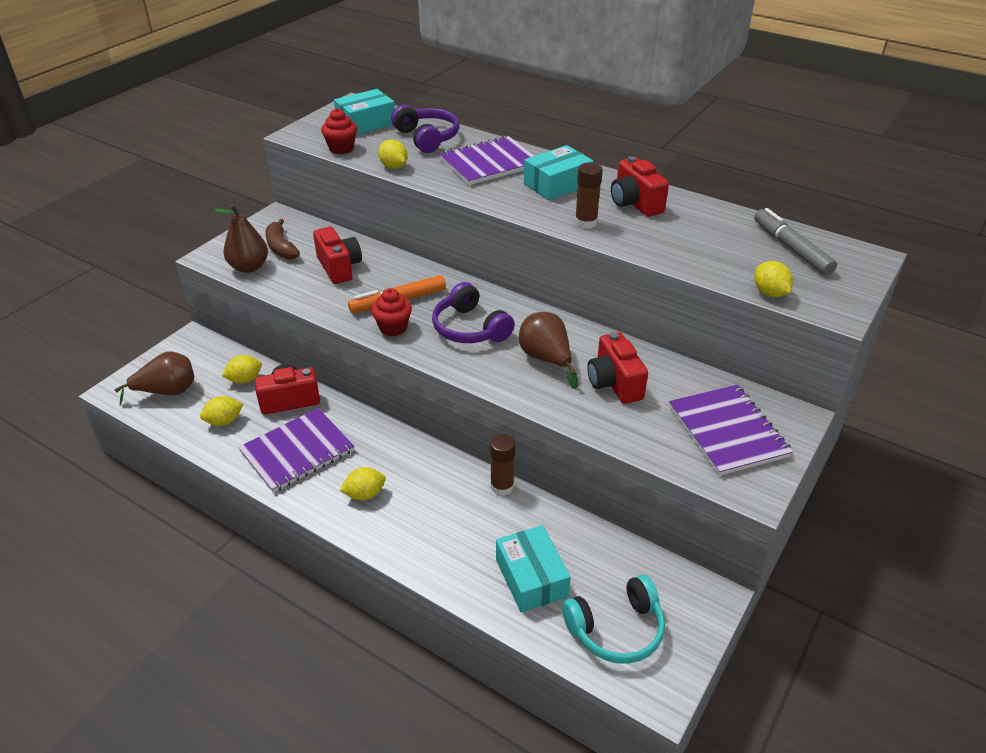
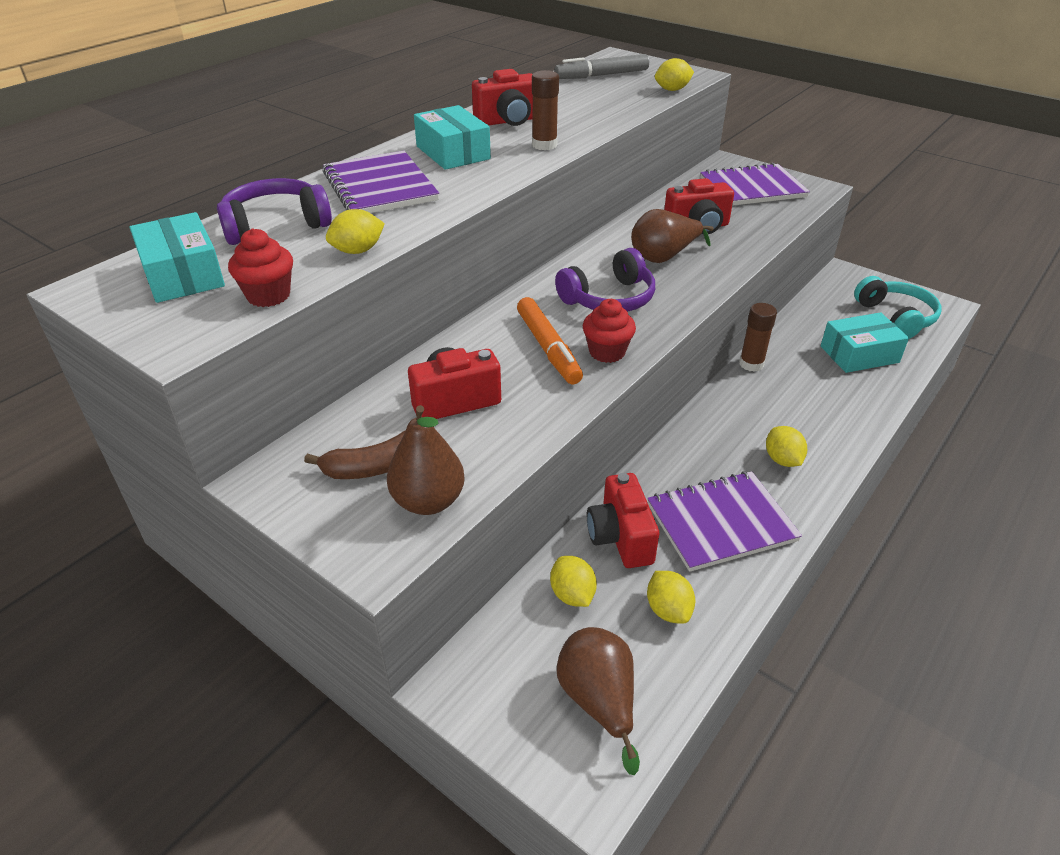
camera: 85 degrees left, 0 degrees up
purple notebook [238,408,354,493] -> purple notebook turned 75 degrees counterclockwise [647,471,802,572]

